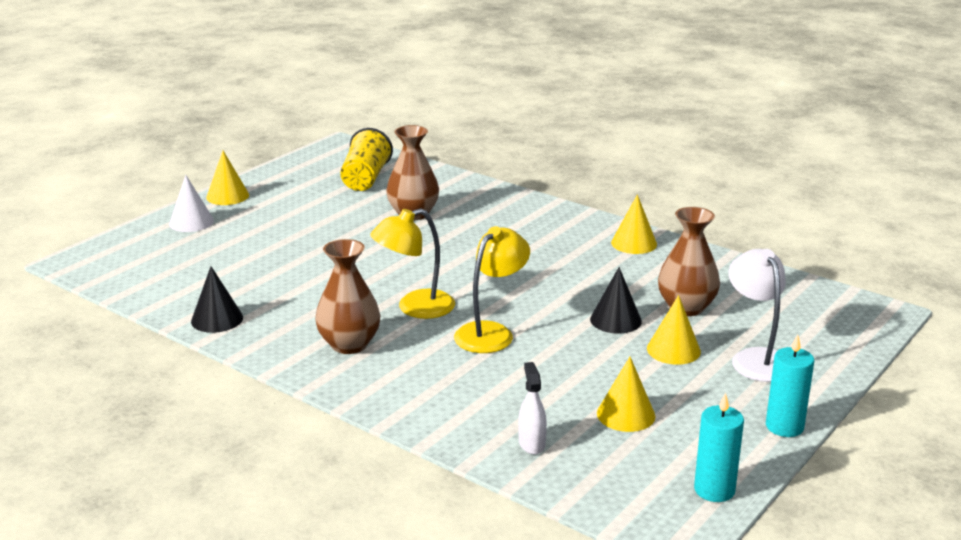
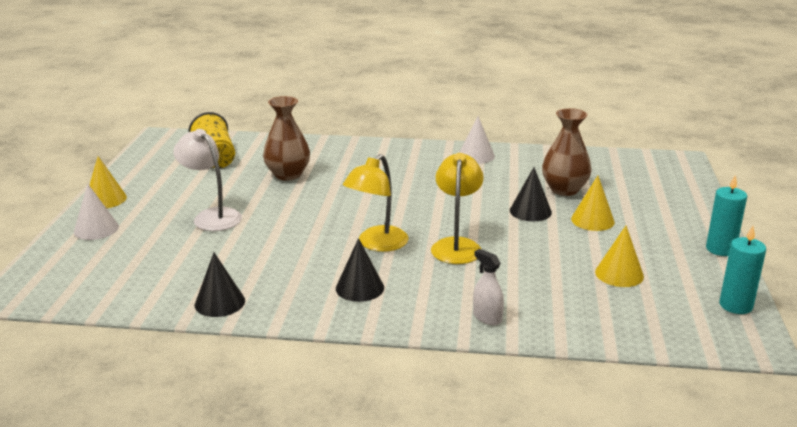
camera: 30 degrees left, 0 degrees up
brown vase [315,239,380,354] -> black cone [336,238,384,302]
white spray bottle [518,362,547,455] -> white spray bottle moved to [473,249,504,325]
yellow cone [611,194,657,254] -> white cone [459,116,495,164]
white lamp [729,249,786,382] -> white lamp moved to [173,129,242,231]

